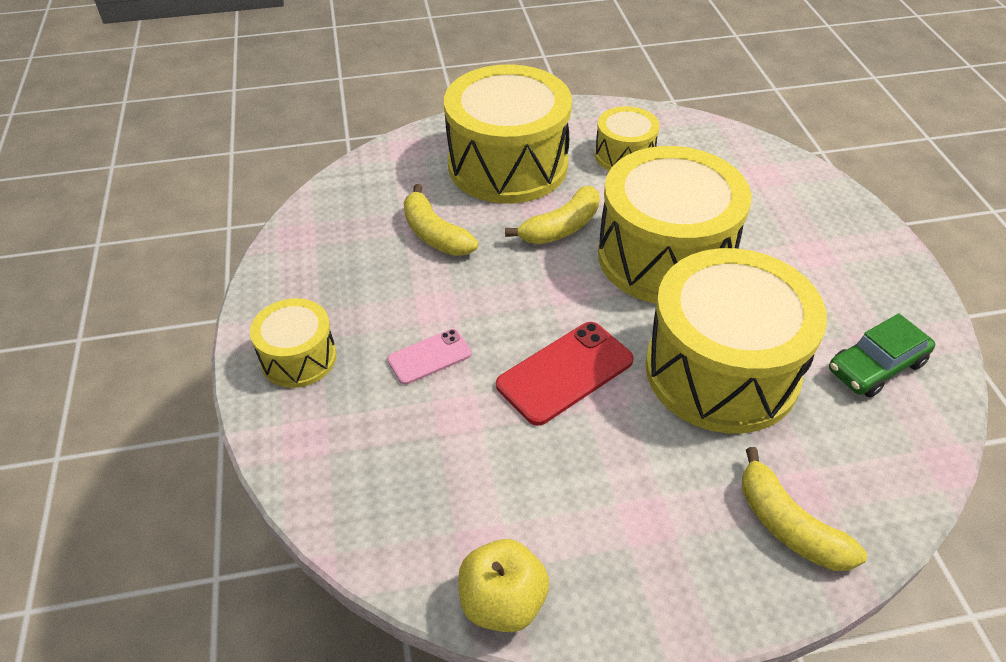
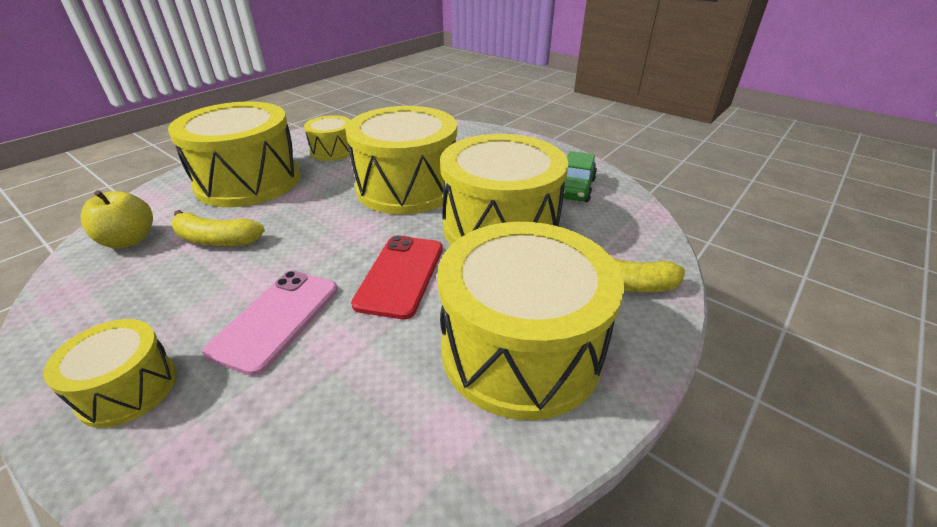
camera: 40 degrees left, 10 degrees down
pink phone [387,329,472,385] -> pink phone [202,271,338,376], size x1.66
yellow apple [458,539,549,632] -> yellow apple moved to [81,190,153,248]
yellow banana [505,186,600,244] -> none
none -> yellow drum [437,222,624,420]

